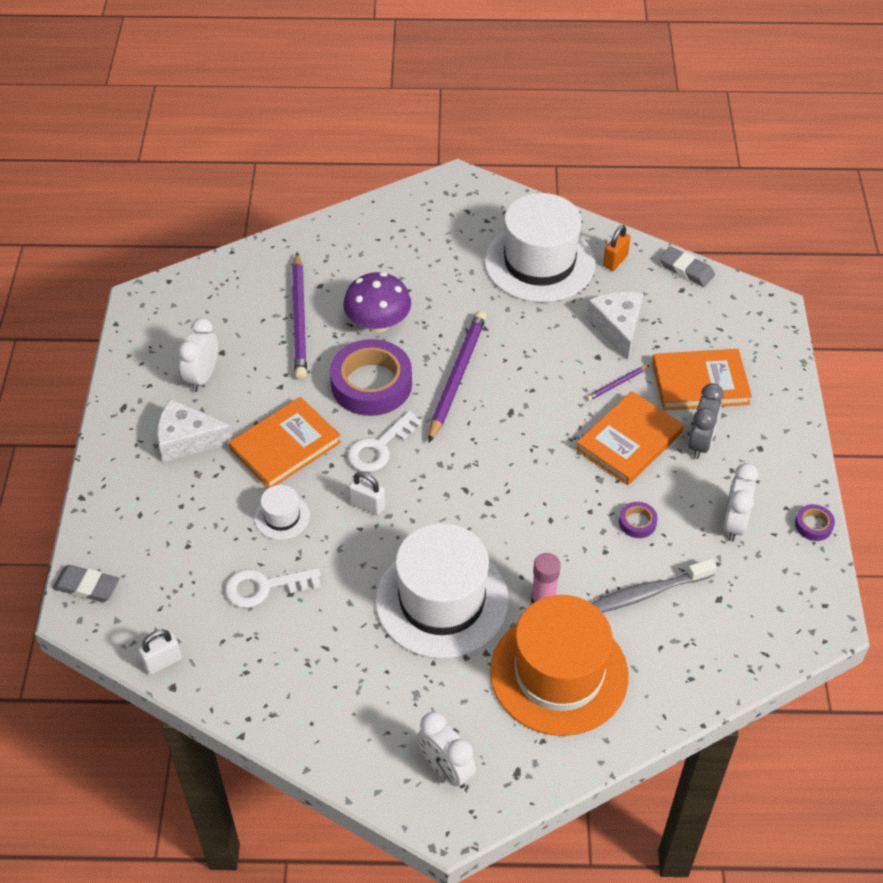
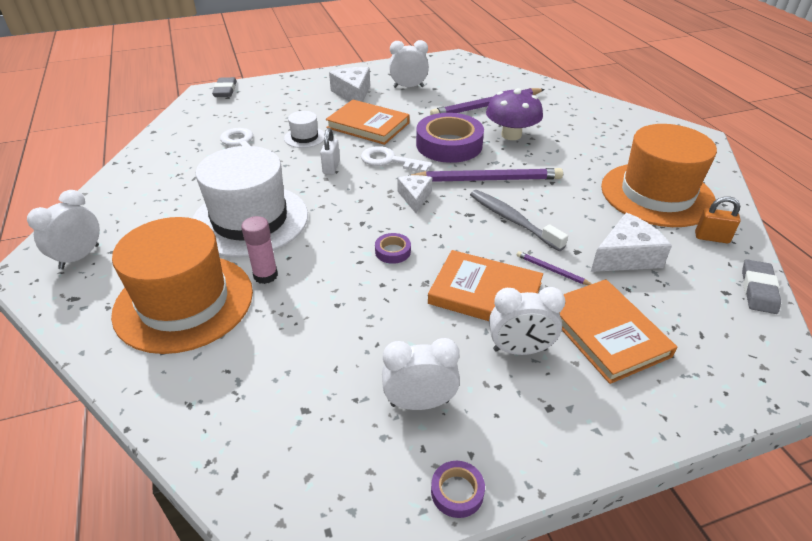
camera: 70 degrees right, 10 degrees down
white padlock [138,629,182,675] -> none
white hat [484,193,595,303] -> orange hat [601,124,717,227]
grey toothbrush [591,558,717,613] -> grey toothbrush moved to [470,190,568,251]
purple tape [619,502,657,538] -> purple tape moved to [375,233,411,264]
grey clock [689,383,724,459] -> white clock [489,287,565,355]
none -> white cheese [397,175,432,213]

